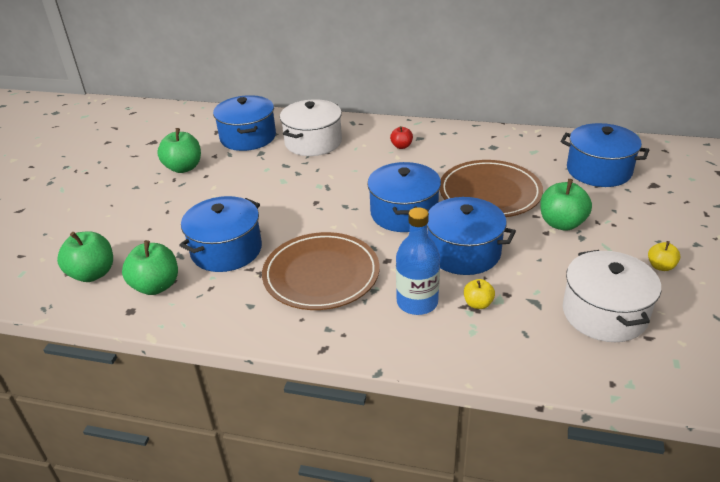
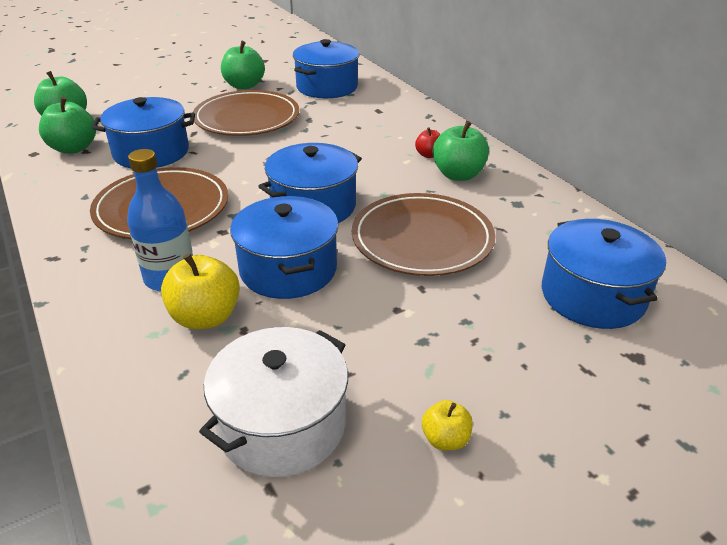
camera: 45 degrees right, 0 degrees up
white pot [280,99,342,156] -> none
yellow apple [464,279,495,309] -> yellow apple [161,253,240,329], size x1.82
green apple [540,179,592,231] -> green apple moved to [433,121,489,181]
none -> brown plate [193,90,299,136]

